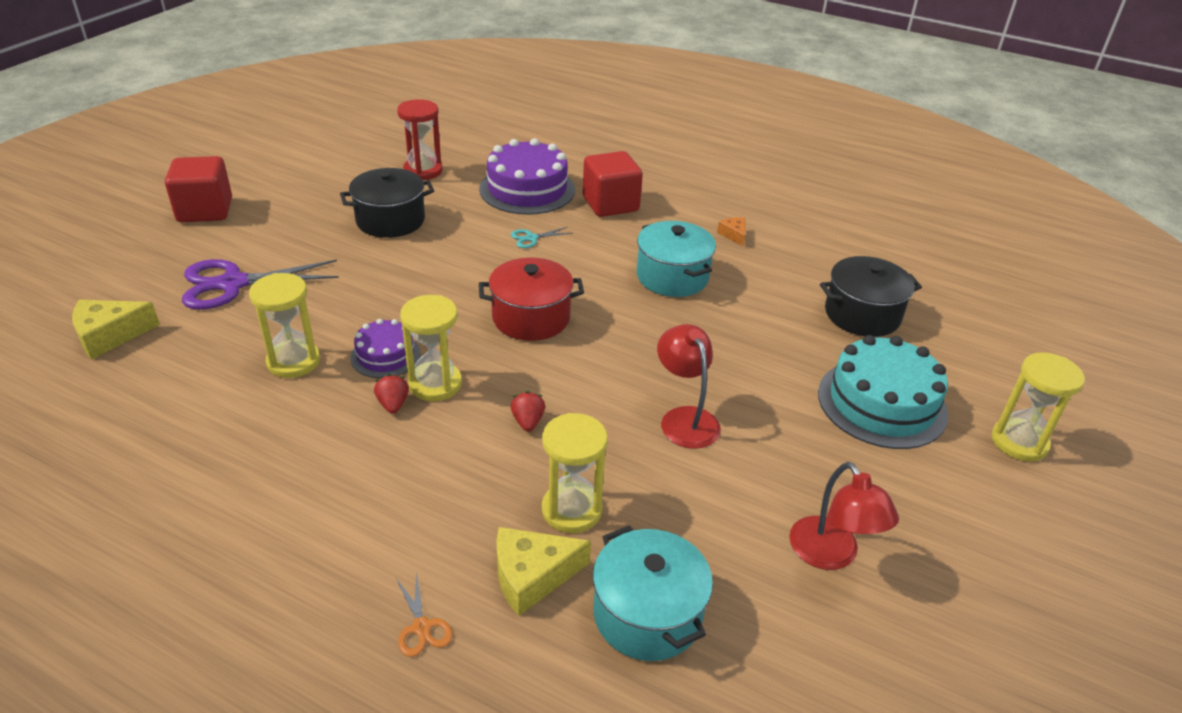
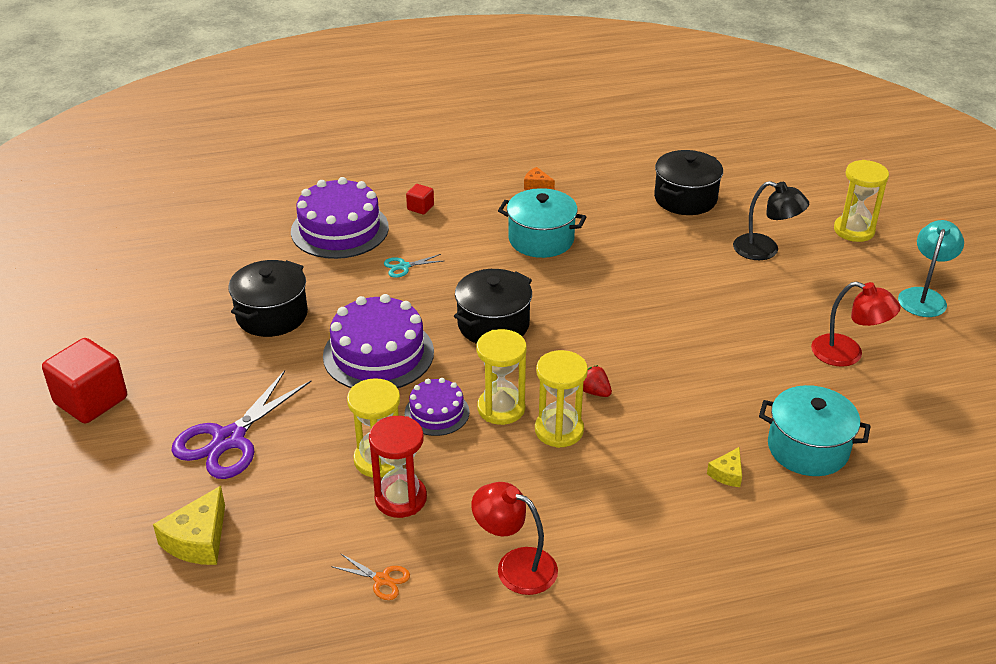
camera: 40 degrees left, 0 degrees up
red strawberry [374,374,409,414] -> none
orange scissors [396,571,453,657] -> orange scissors moved to [331,553,410,600]
red hourglass [397,99,443,180] -> red hourglass moved to [369,416,427,518]
red pot [479,258,584,341] -> black pot [454,269,532,344]
yellow cheese [496,527,591,616] -> yellow cheese [707,447,742,487], size x0.55
turquoise scissors [511,227,572,248] -> turquoise scissors turned 45 degrees clockwise [384,254,443,278]
yellow hourglass [542,413,608,533] -> yellow hourglass moved to [535,350,588,448]
red cube [583,151,643,217] -> red cube [406,184,434,214], size x0.46
red lamp [657,324,721,449] -> red lamp moved to [471,482,558,595]
turquoise cake [818,335,949,449] -> black lamp [733,181,809,260]
none -> purple cake [323,294,434,388]
none -> turquoise lamp [898,220,964,317]

